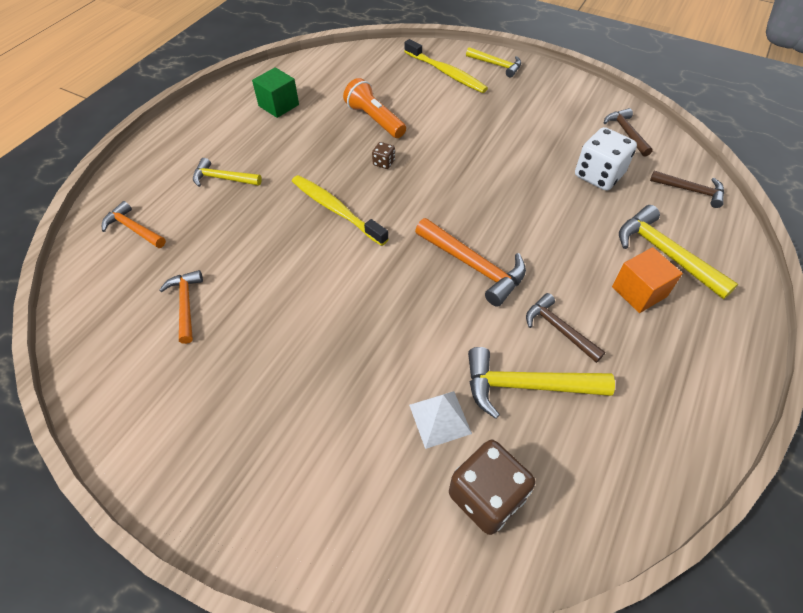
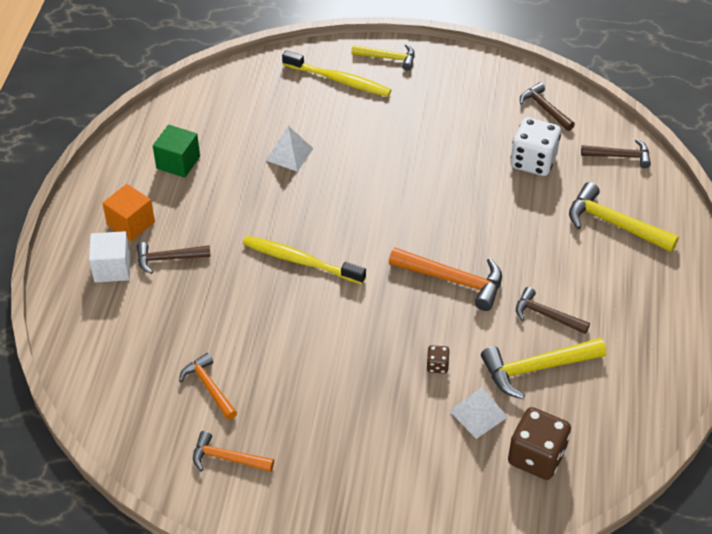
camera: 20 degrees left, 5 degrees down
orange hammer [102,201,166,248] -> orange hammer moved to [193,431,274,472]
yellow hammer [193,158,262,187] -> brown hammer [137,242,211,274]
orange flashlight [343,78,406,138] -> white pyramid [266,126,314,172]
brown dice [372,142,395,169] -> brown dice moved to [427,345,450,373]
orange cube [612,247,683,313] -> orange cube moved to [102,184,155,241]
none -> white cube [89,231,131,283]

